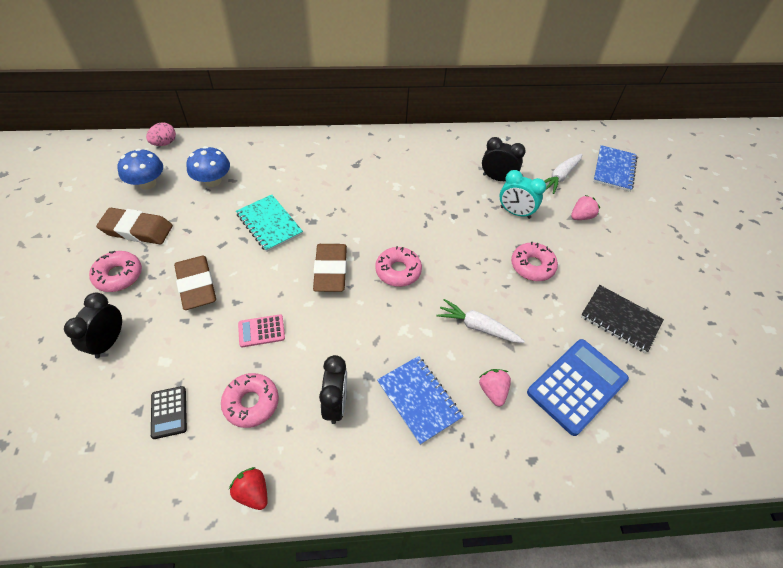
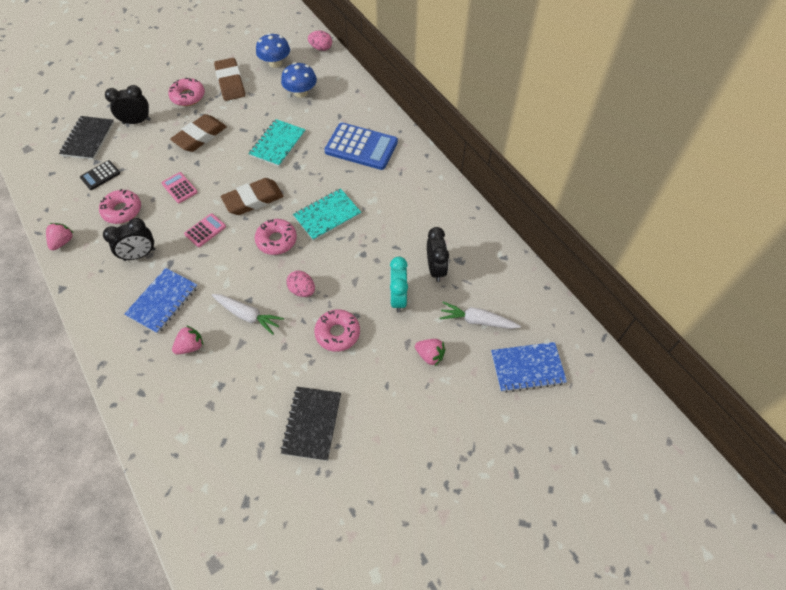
camera: 65 degrees right, 5 degrees up
red strawberry [229,467,268,510] -> pink strawberry [46,223,74,251]
white carrot [436,299,525,343] -> white carrot turned 120 degrees clockwise [212,294,284,335]
blue calculator [527,339,629,436] -> blue calculator moved to [324,123,398,170]
none -> black notebook [59,116,114,160]
none -> pink calculator [184,213,226,247]
none -> pink egg [286,271,315,297]
none -> turquoise notebook [293,188,361,241]

